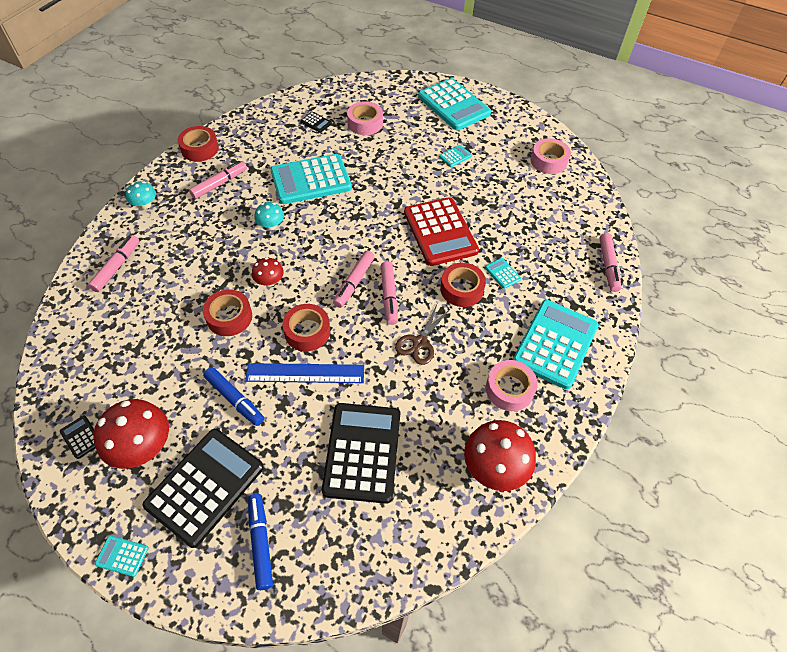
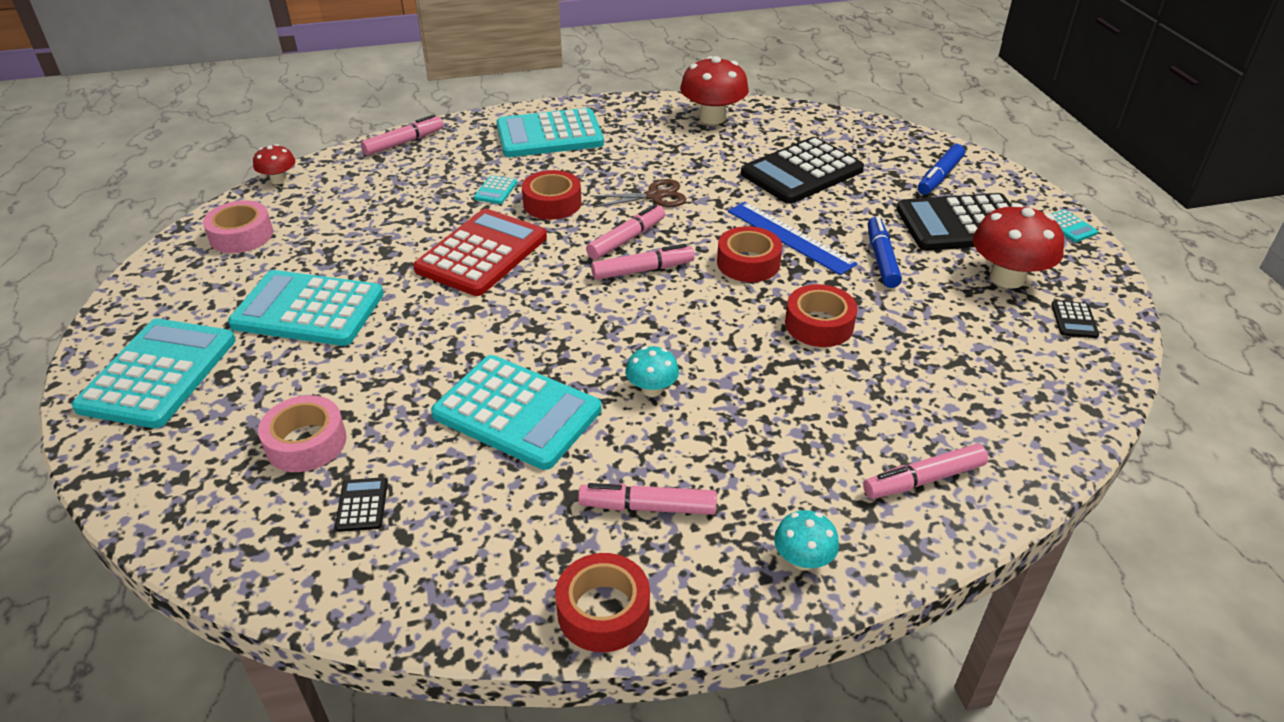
camera: 130 degrees left, 15 degrees down
red mushroom [252,257,284,287] -> red mushroom moved to [253,144,295,184]
turquoise calculator [439,145,472,167] -> turquoise calculator [228,270,384,346], size x2.50
pink tape [486,360,538,411] -> none

